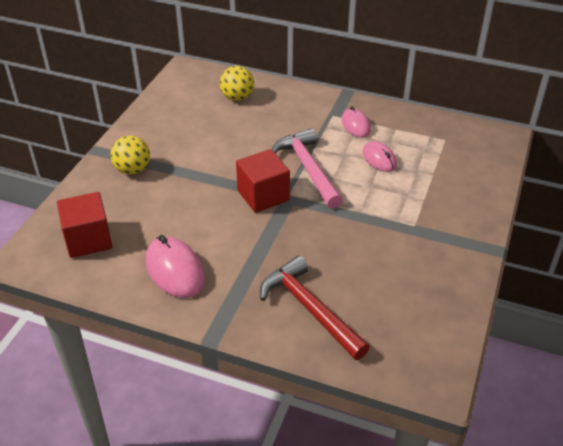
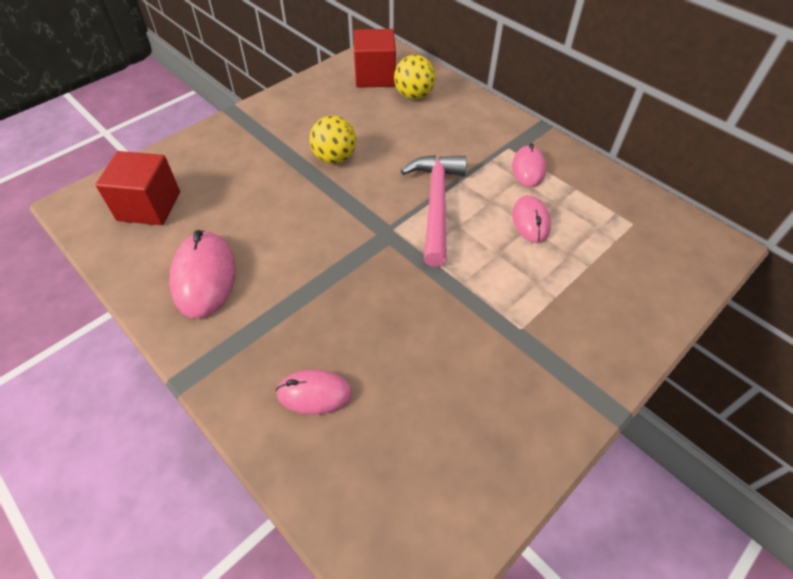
camera: 25 degrees right, 10 degrees up
yellow ball [110,136,150,175] -> yellow ball moved to [309,115,356,164]
red cube [236,149,290,213] -> red cube moved to [354,29,396,88]
red hammer [260,256,370,360] -> pink mouse [276,370,352,415]

